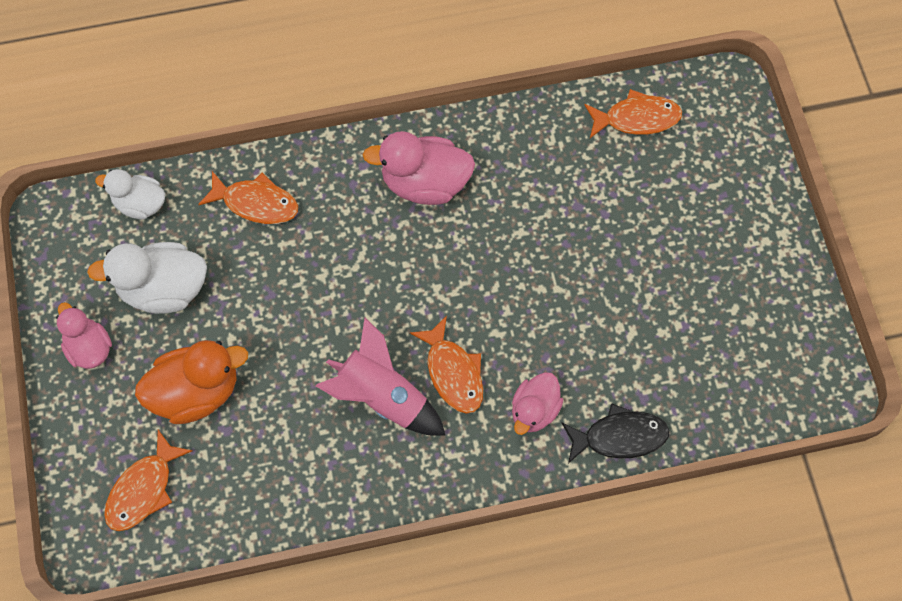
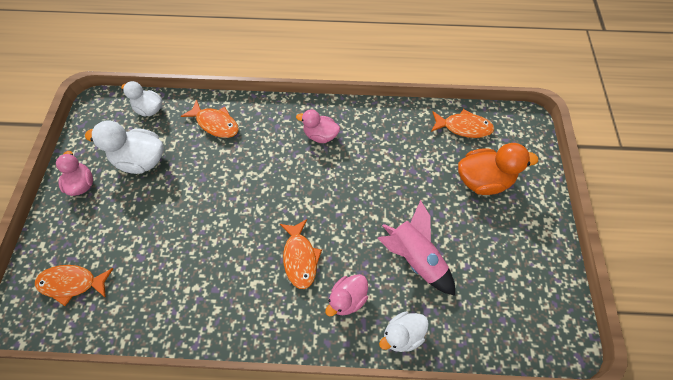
camera: 15 degrees right, 5 degrees down
orange fish [104,430,192,531] -> orange fish turned 45 degrees clockwise [35,265,114,306]
orange duck [135,340,248,424] -> orange duck moved to [458,143,538,195]
pink rocket [316,318,445,436] -> pink rocket moved to [378,200,455,296]
pink duck [363,131,475,205] -> pink duck [296,109,340,143], size x0.64
black fish [562,403,669,463] -> white duck [379,311,429,352]

